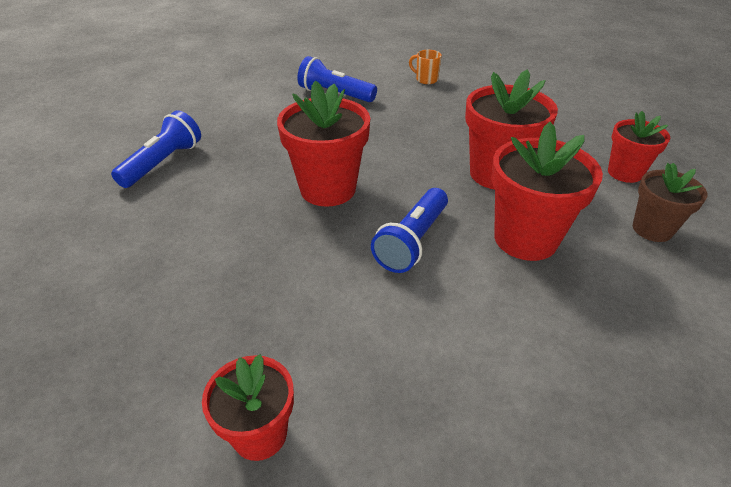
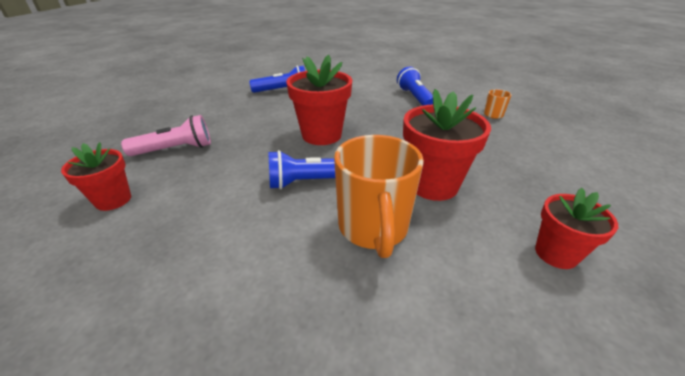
camera: 50 degrees right, 5 degrees down
red flower pot [491,122,603,261] -> orange mug [334,135,424,258]
brown flower pot [633,163,708,242] -> none
none -> pink flashlight [121,115,211,156]

